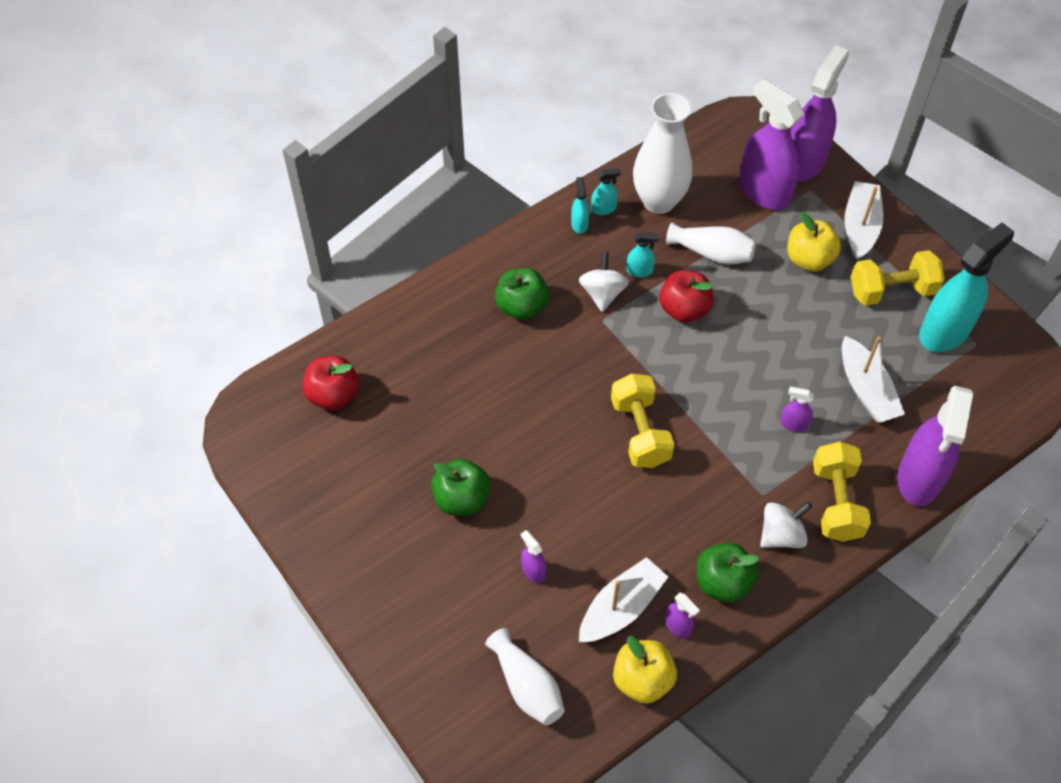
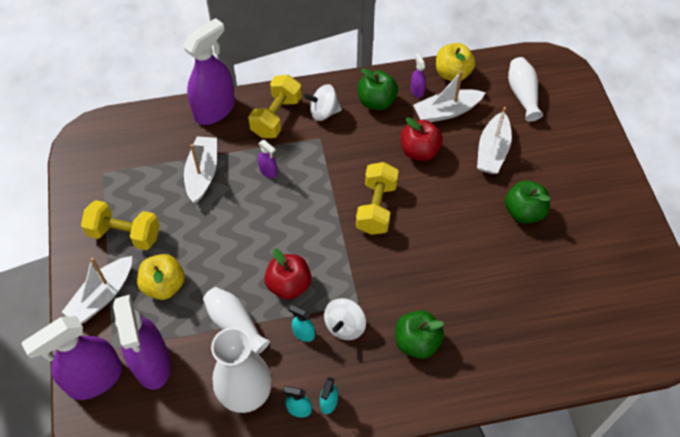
camera: 155 degrees left, 0 degrees up
red apple [303,355,359,410] -> red apple moved to [401,117,443,161]
purple spray bottle [521,530,547,583] -> white boat [477,107,512,174]
turquoise spray bottle [919,222,1014,352] -> none

